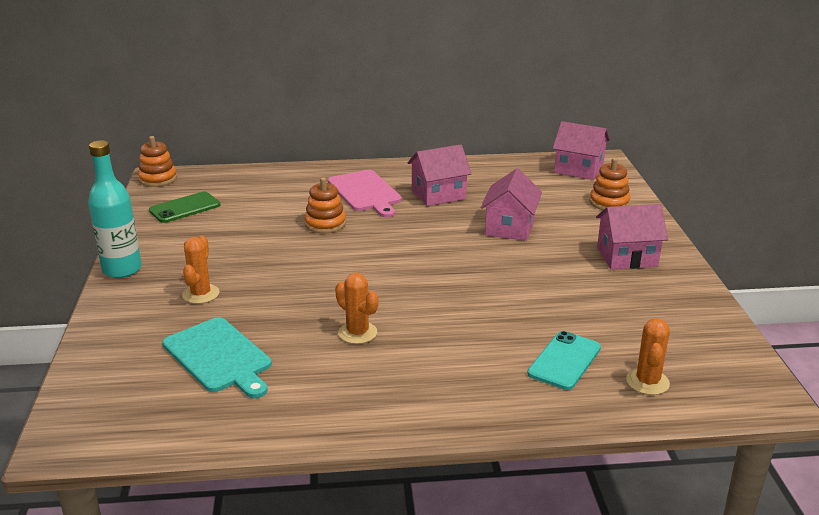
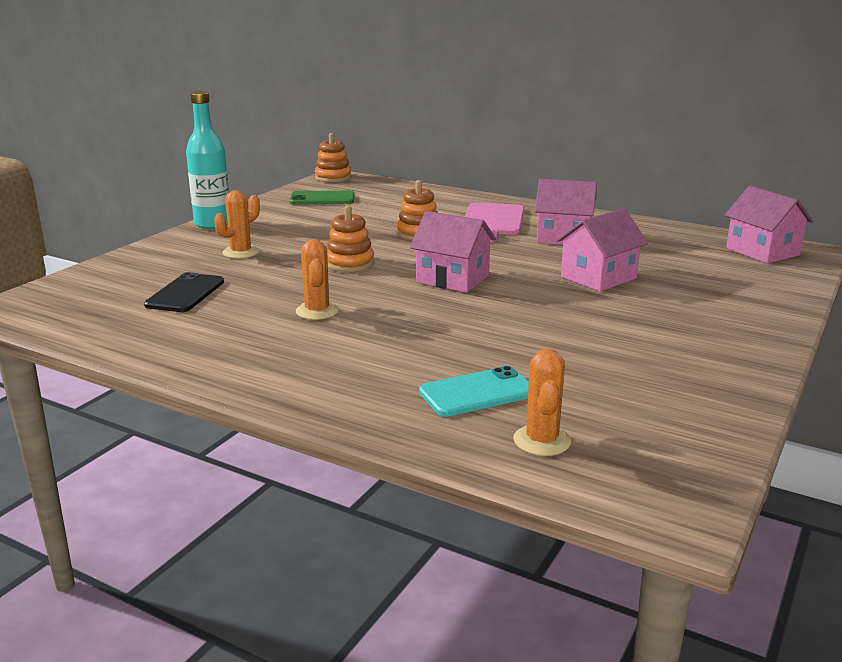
camera: 35 degrees right, 5 degrees down
turquoise cutting board [162,317,272,398] -> black phone [144,272,224,312]
orange stacking toy [590,158,630,210] -> orange stacking toy moved to [327,205,374,272]
pink house [596,204,668,269] -> pink house moved to [410,211,496,293]
orange cactus [626,318,670,395] -> orange cactus turned 45 degrees counterclockwise [513,349,571,456]

